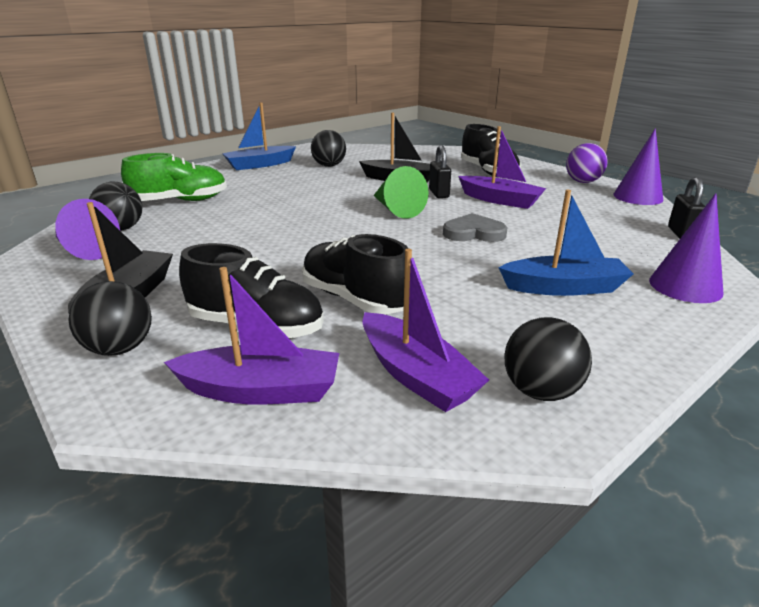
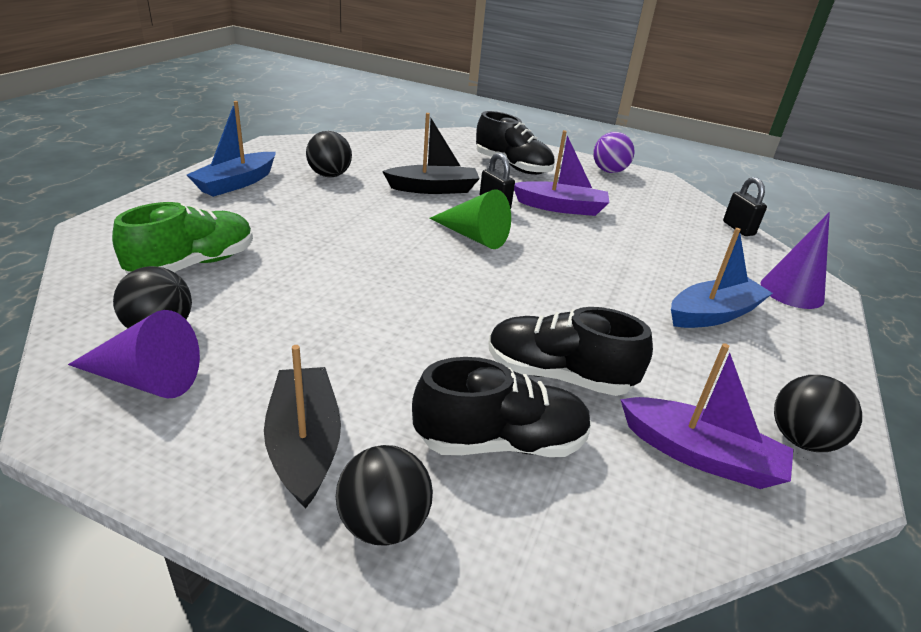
camera: 30 degrees left, 5 degrees up
purple boat [164,267,339,405] -> none
grey heart [443,213,507,242] -> none
purple cone [613,128,663,205] -> none

